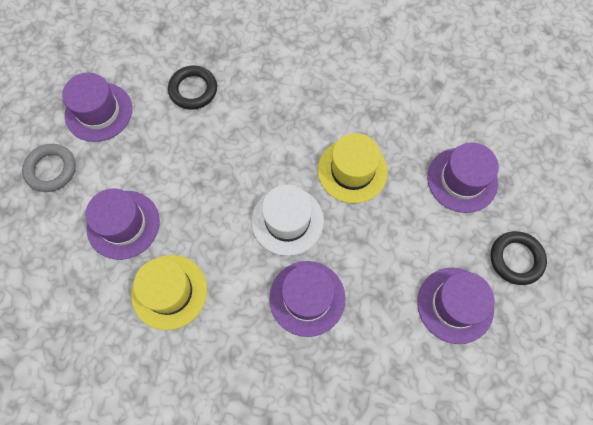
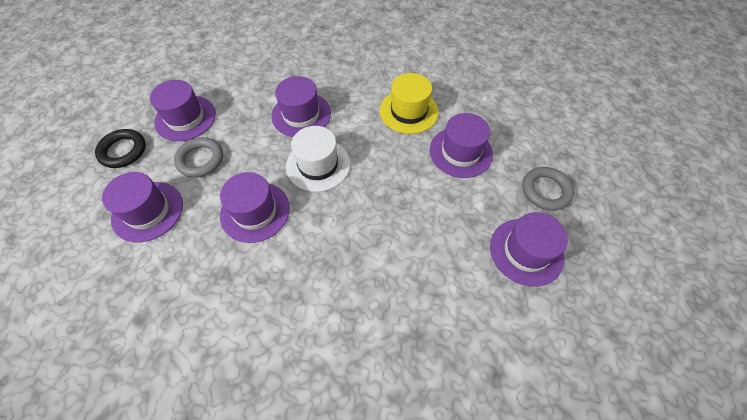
camera: 175 degrees right, 10 degrees down
black ring [168,65,217,110] -> none
yellow hat [318,133,388,203] -> purple hat [220,172,290,243]
none -> grey ring [174,137,223,178]

